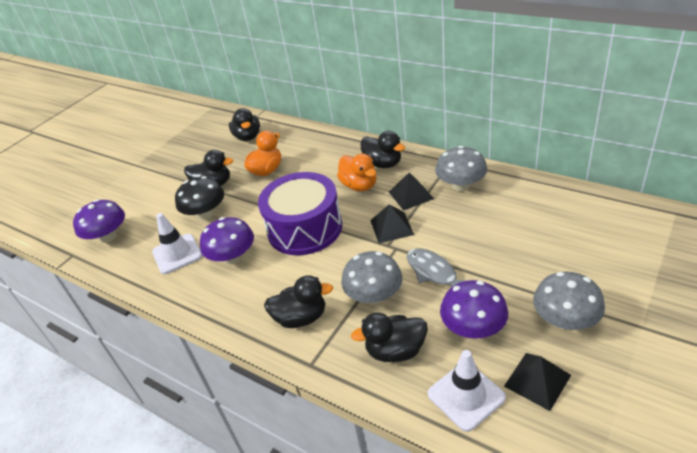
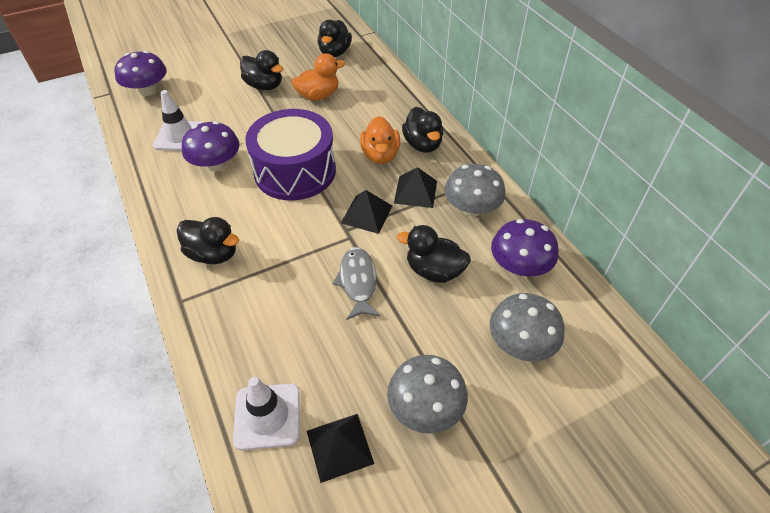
camera: 25 degrees right, 10 degrees up
black mushroom [175,176,224,220] -> none
grey mushroom [341,251,402,304] -> grey mushroom moved to [489,293,564,361]
black duck [351,312,428,362] -> black duck moved to [397,225,471,283]
purple mushroom [440,280,508,339] -> purple mushroom moved to [491,219,559,277]

